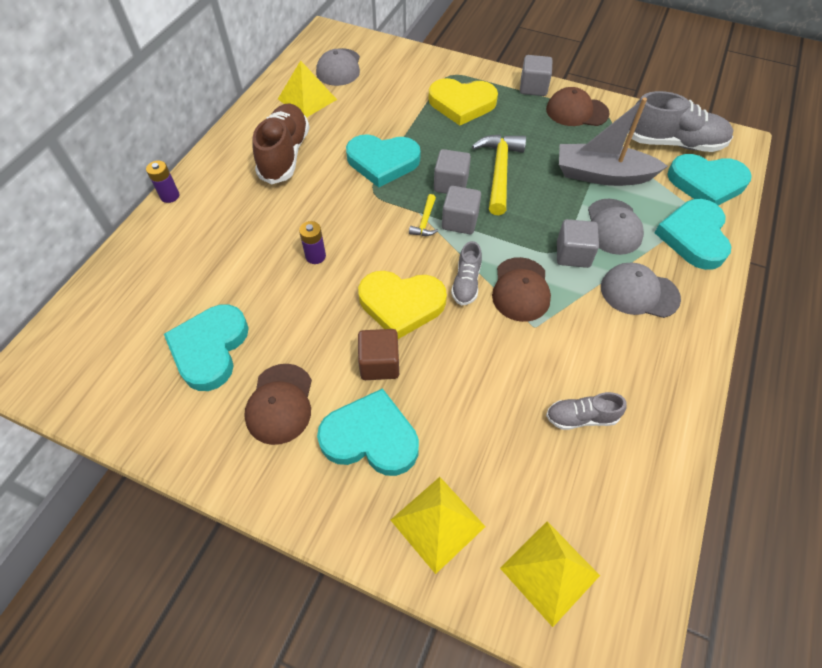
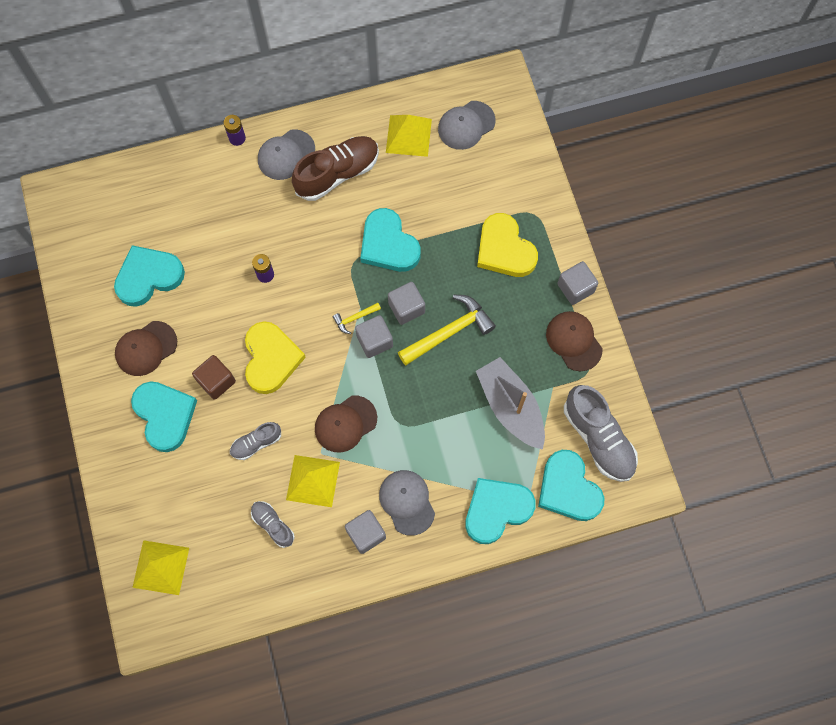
camera: 50 degrees right, 15 degrees up
yellow heart [358,271,447,339] -> yellow heart turned 150 degrees counterclockwise [245,321,306,394]
yellow pyramid [391,477,486,574] -> yellow pyramid moved to [286,455,340,507]
grey shoe [451,241,482,305] -> grey shoe moved to [230,422,281,460]
grey cube [557,219,599,268] -> grey cube moved to [345,510,386,554]
grey cap [588,199,644,255] -> grey cap moved to [258,129,315,180]

